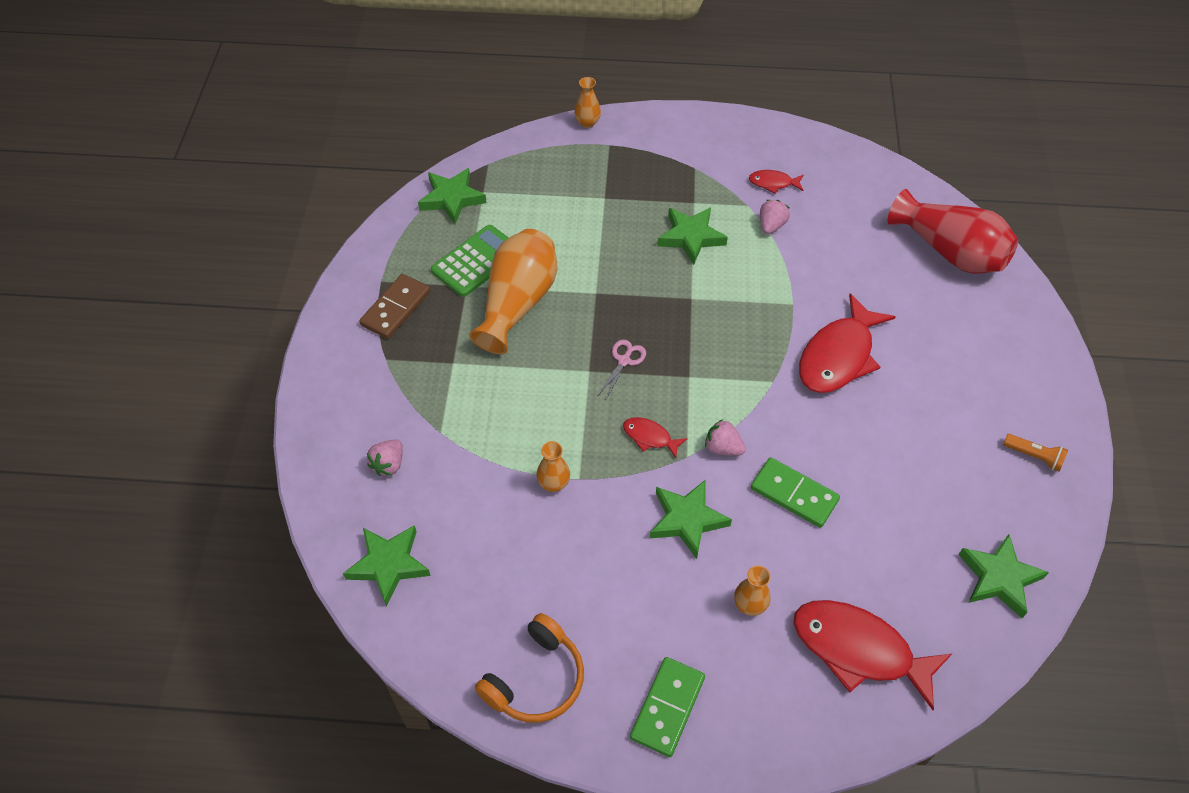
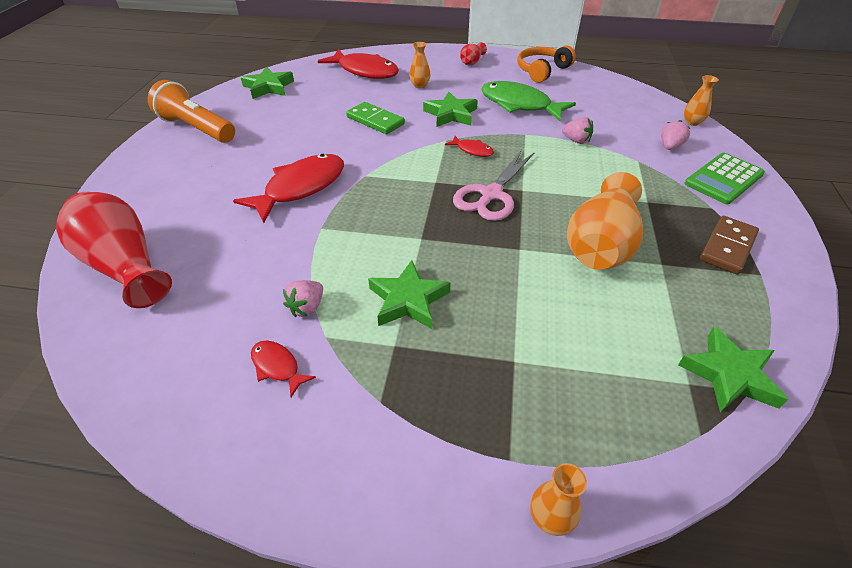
camera: 175 degrees left, 10 degrees down
green star [343,525,431,607] -> none
green calculator [431,225,509,297] -> green calculator moved to [685,153,765,204]
orange vase [536,441,570,492] -> orange vase moved to [684,75,719,126]
pink scissors [597,340,646,399] -> pink scissors [453,150,535,221], size x1.92
green domino [630,657,705,757] -> red vase [460,42,487,65]
pink strawberry [705,419,746,456] -> pink strawberry moved to [562,116,593,144]
red fish [749,170,804,194] -> red fish turned 150 degrees counterclockwise [251,341,316,397]
orange flashlight [1003,434,1068,471] -> orange flashlight [148,80,235,143], size x2.19
none -> green fish [481,81,576,122]

